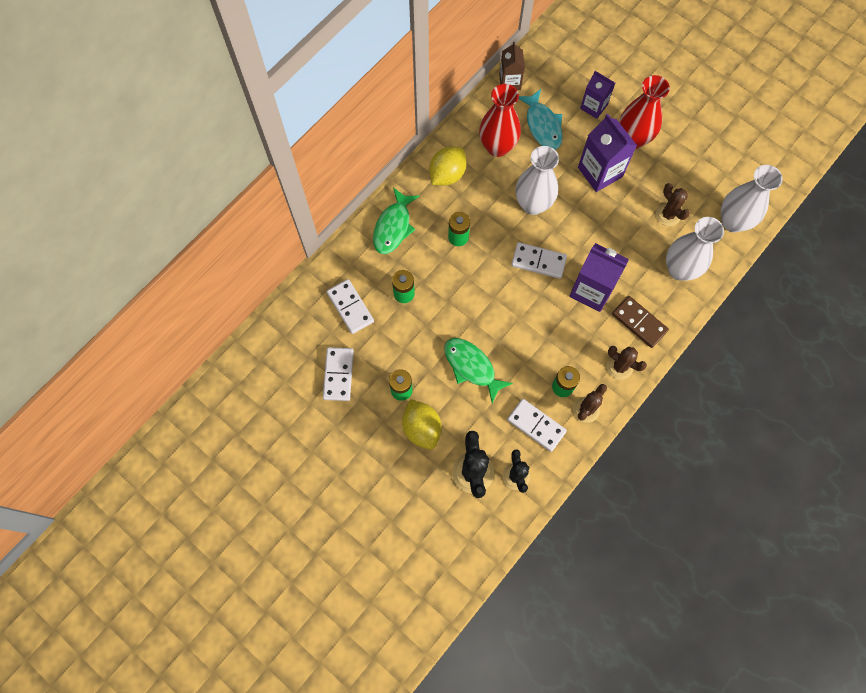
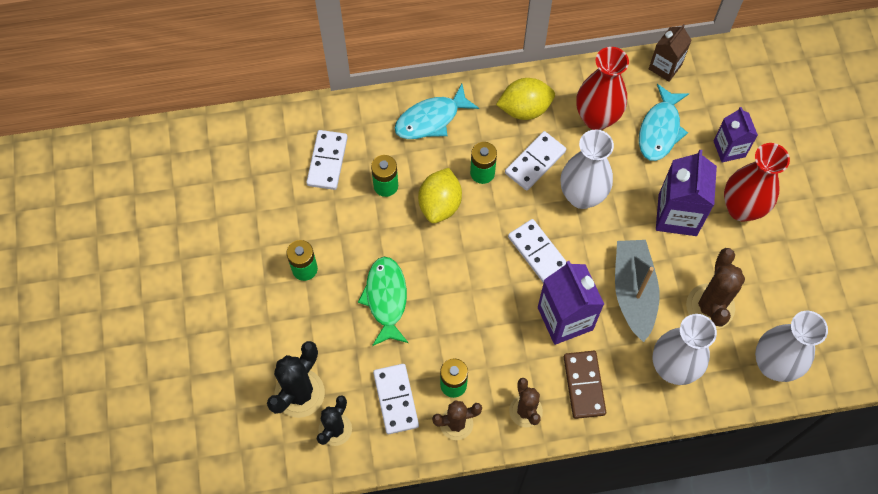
camera: 40 degrees right, 5 degrees down
white domino [323,347,354,401] -> white domino moved to [505,131,566,191]
green fish [373,187,419,254] -> turquoise fish [394,84,479,139]
yellow lemon [402,399,441,450] -> yellow lemon moved to [418,168,462,223]
brown cactus [656,183,690,226] -> brown cactus [686,248,745,329], size x1.51
none -> grey boat [615,240,659,342]

